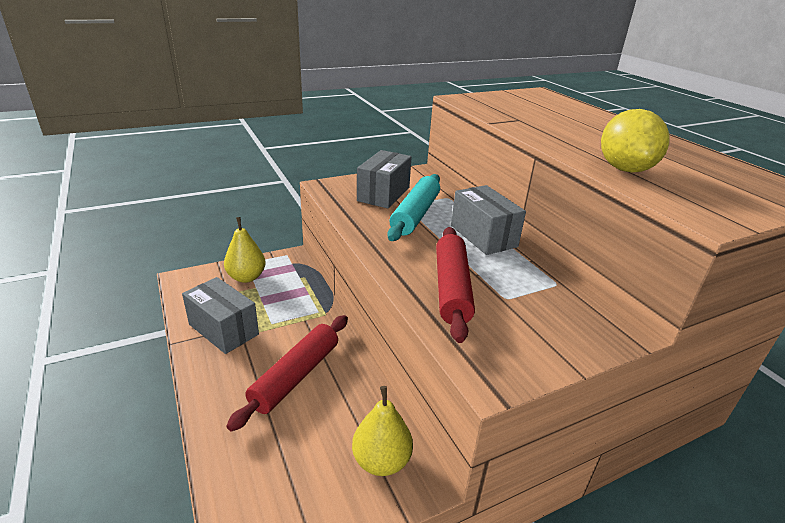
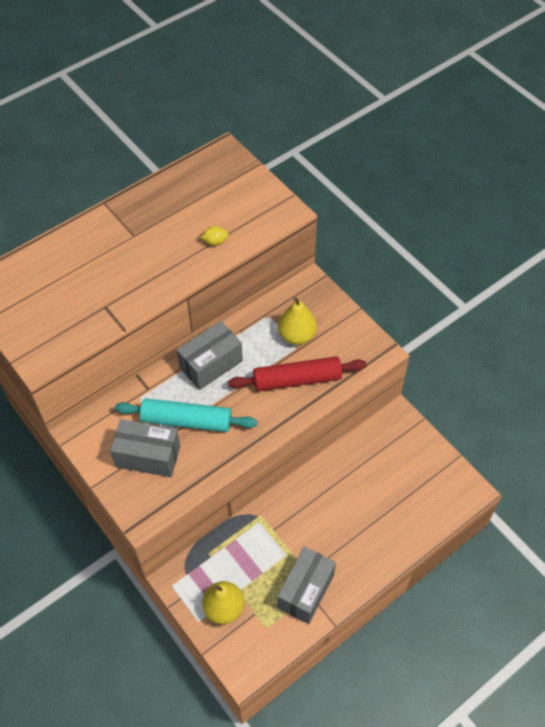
camera: 100 degrees left, 25 degrees up
red rolling pin [226,315,348,431] -> none
yellow pear [352,386,413,476] -> yellow pear moved to [278,297,317,345]
yellow lemon [601,109,670,173] -> yellow lemon [200,226,228,246], size x0.43

